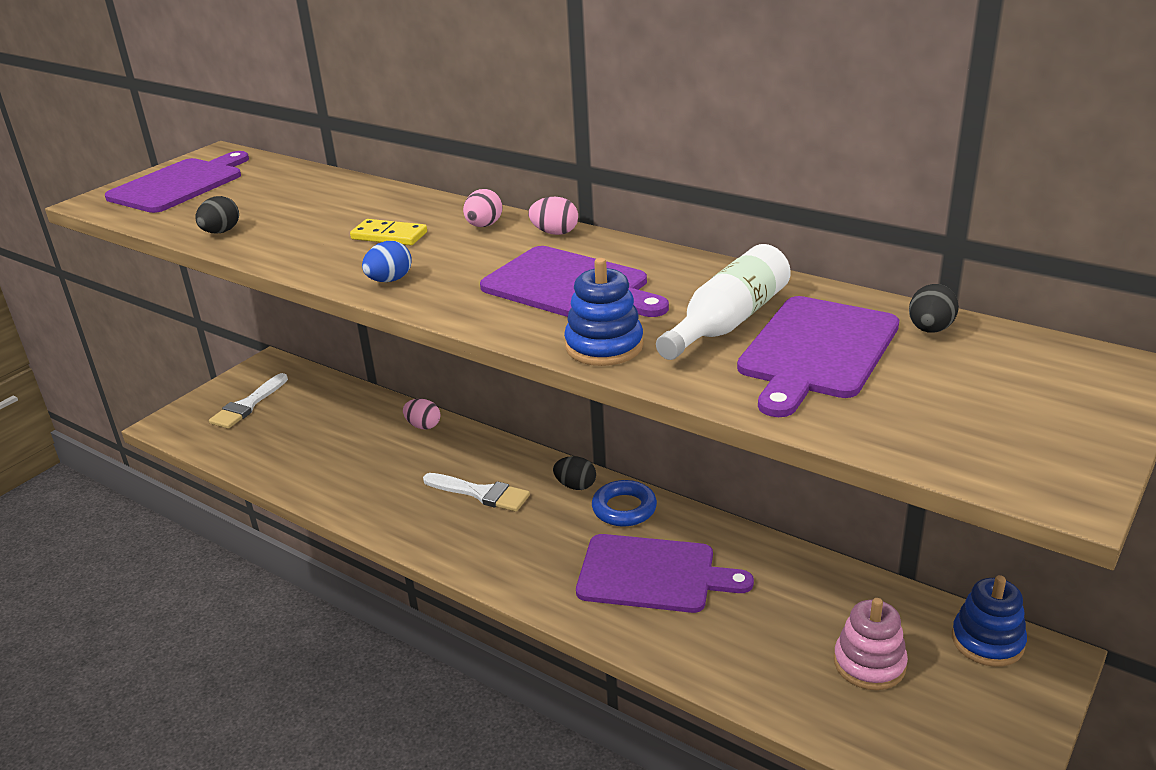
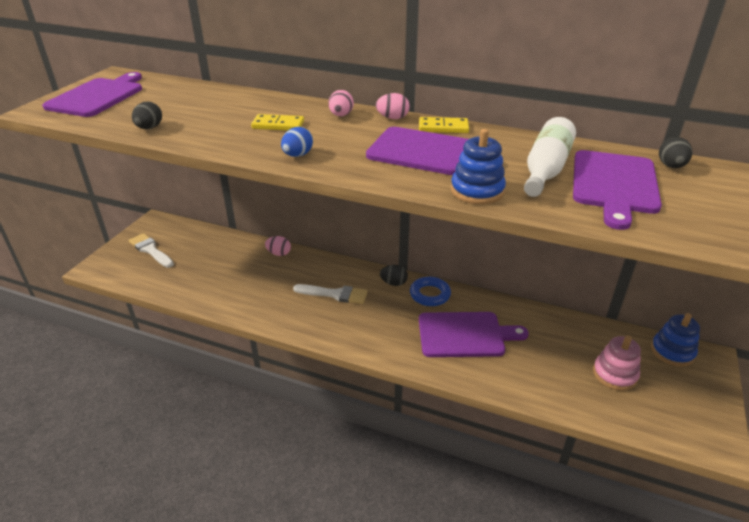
camera: 15 degrees left, 5 degrees up
white brush [209,373,288,429] -> white brush turned 120 degrees clockwise [129,233,174,268]
none -> yellow domino [419,117,469,133]

